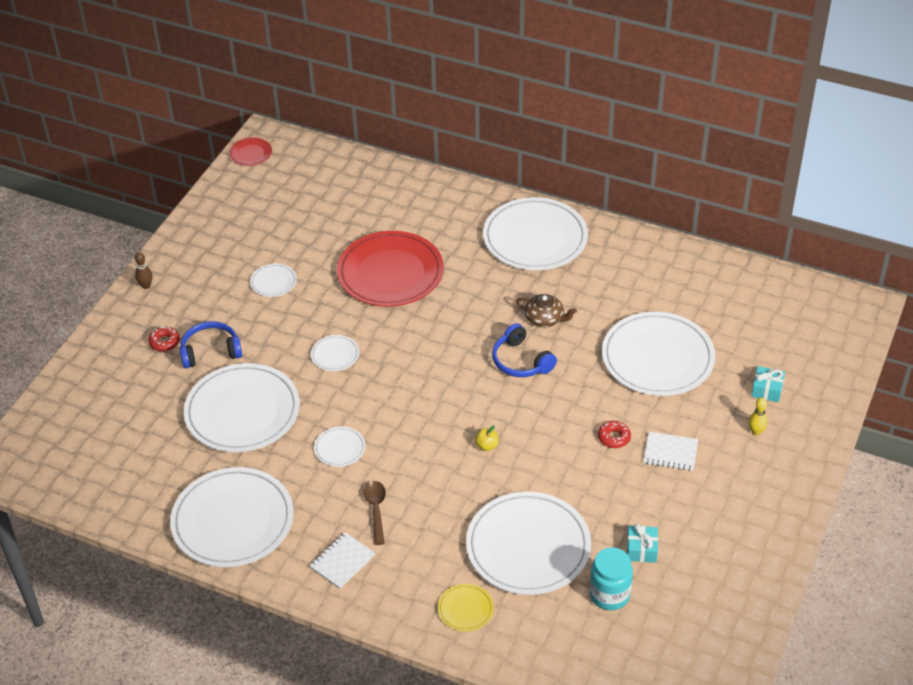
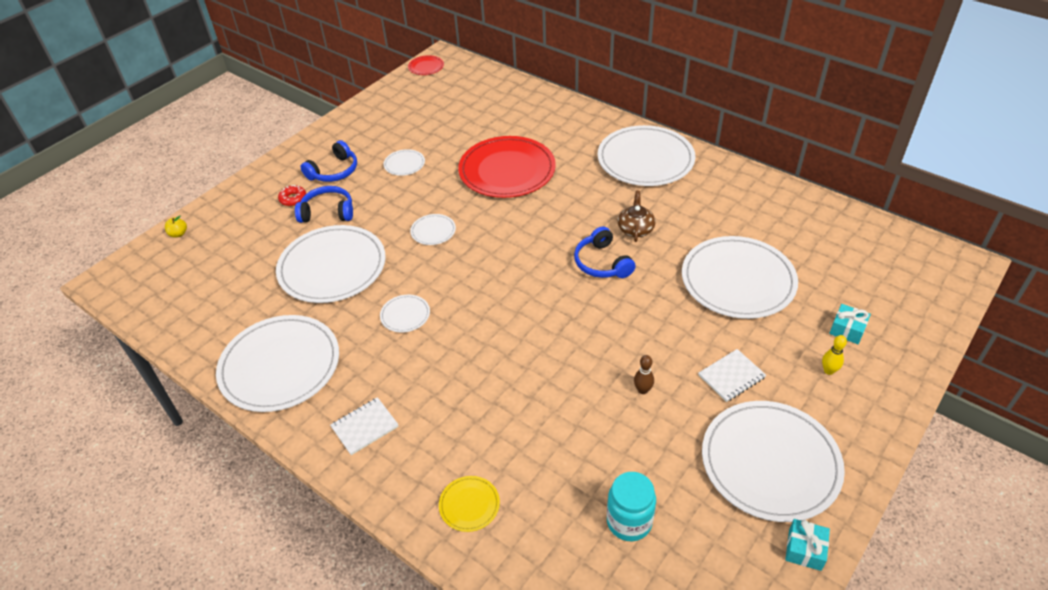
camera: 15 degrees right, 0 degrees up
brown bowling pin [135,252,153,289] -> brown bowling pin moved to [634,355,654,394]
brown spoon [364,481,386,545] -> none
white plate [466,491,591,595] -> white plate moved to [702,401,845,522]
yellow apple [475,425,499,451] -> yellow apple moved to [165,216,187,238]
brown teapot [516,294,577,327] -> brown teapot turned 120 degrees counterclockwise [618,191,656,242]
red donut [598,421,631,448] -> none
turquoise gift [627,524,658,563] -> turquoise gift moved to [785,519,830,571]
white notebook [643,432,698,471] -> white notebook turned 60 degrees counterclockwise [698,349,766,402]
none -> blue headphones [301,140,357,182]

